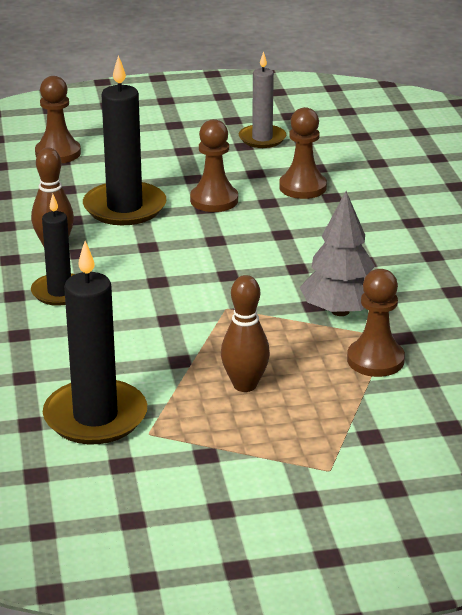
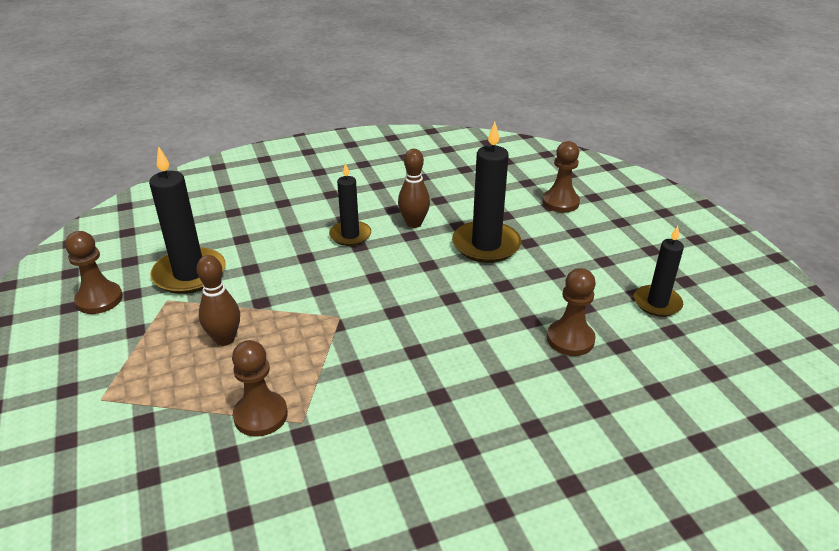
camera: 80 degrees right, 5 degrees up
brown pawn [190,119,238,212] -> brown pawn moved to [65,231,123,314]
grey candle [239,51,286,148] -> black candle [634,226,684,317]
grey tree [299,191,375,316] -> none

